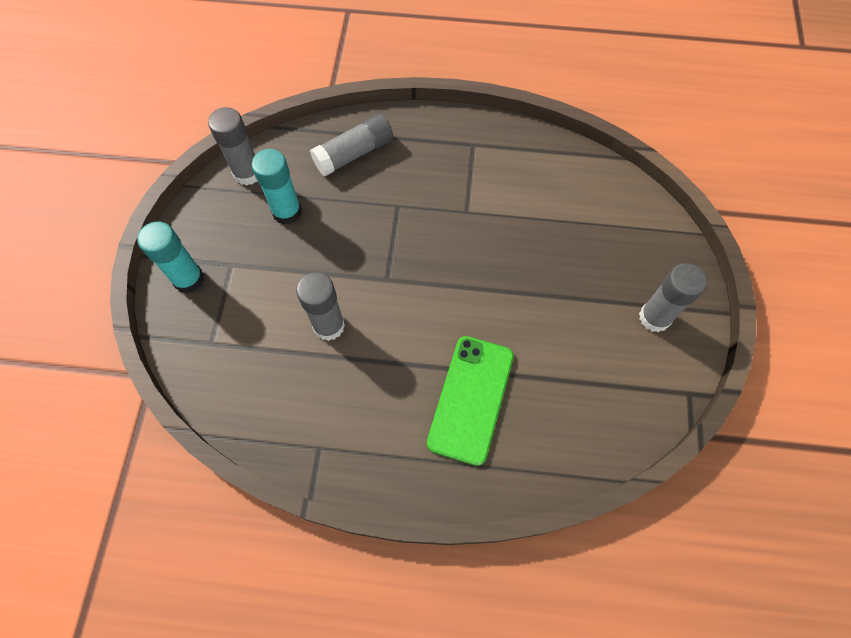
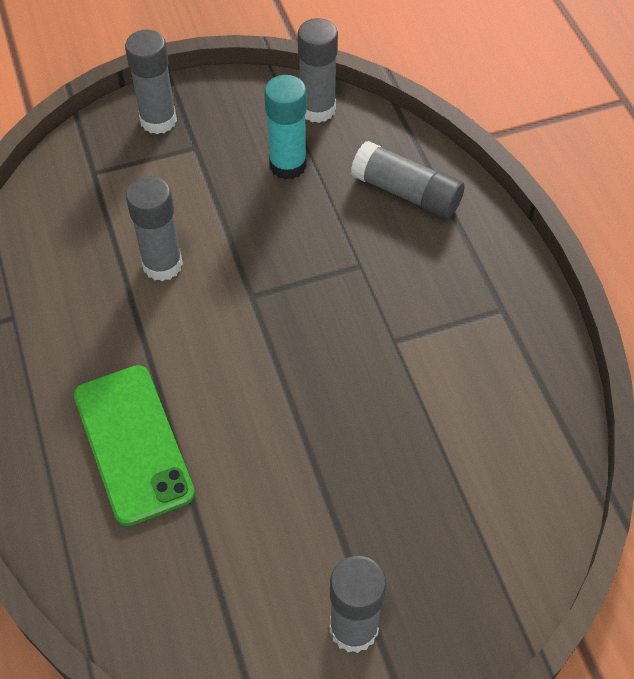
camera: 65 degrees right, 10 degrees down
turquoise glue stick [137,221,204,293] -> grey glue stick [125,30,177,134]
green phone [427,336,514,466] -> green phone turned 75 degrees clockwise [74,365,195,526]

